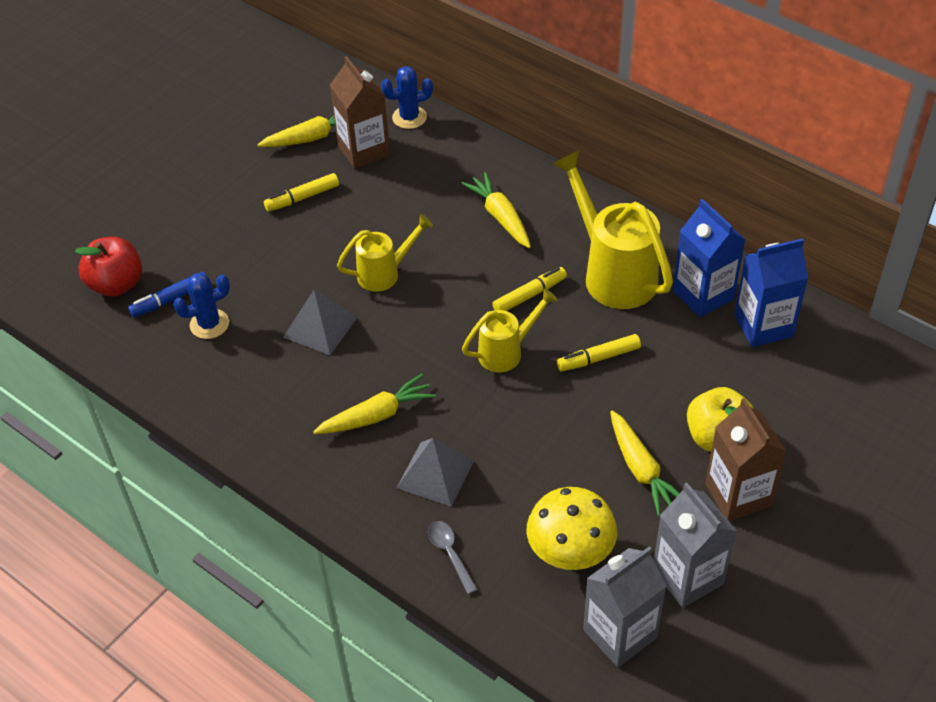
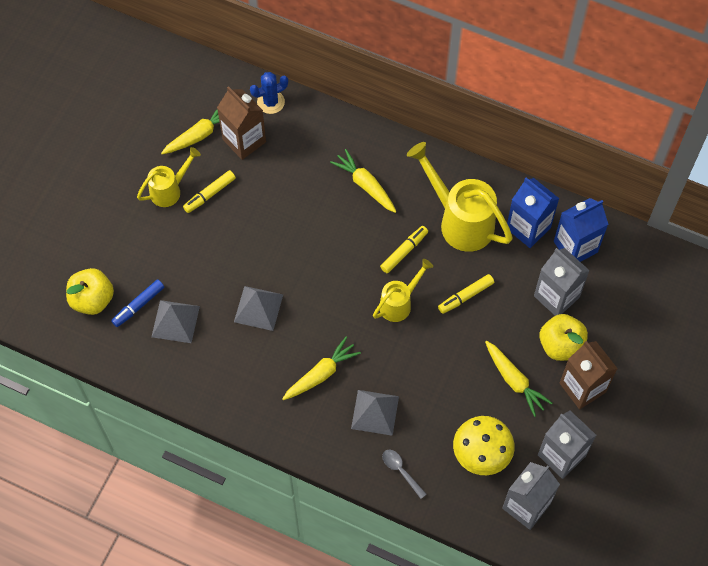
camera: 15 degrees left, 15 degrees up
red apple [75,237,142,297] -> yellow apple [66,268,114,315]
blue cactus [173,273,230,339] -> grey pyramid [151,300,200,343]
yellow watering can [337,214,433,292] -> yellow watering can moved to [137,147,201,207]
none -> grey carton [534,248,590,316]

